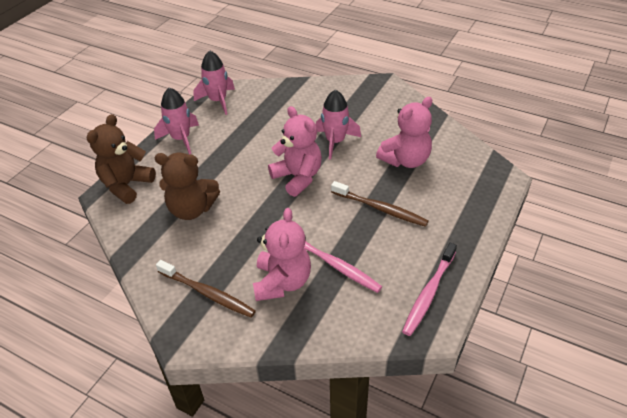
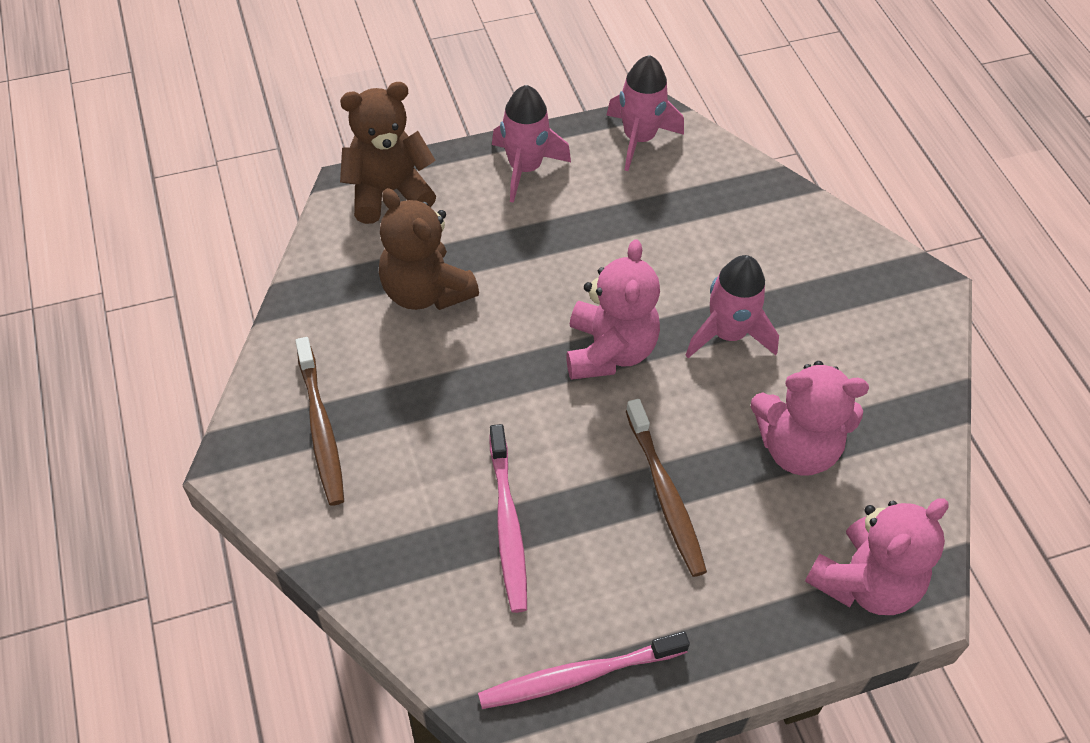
camera: 40 degrees right, 10 degrees up
pink teddy bear [253,208,311,301] -> pink teddy bear moved to [805,498,949,615]

